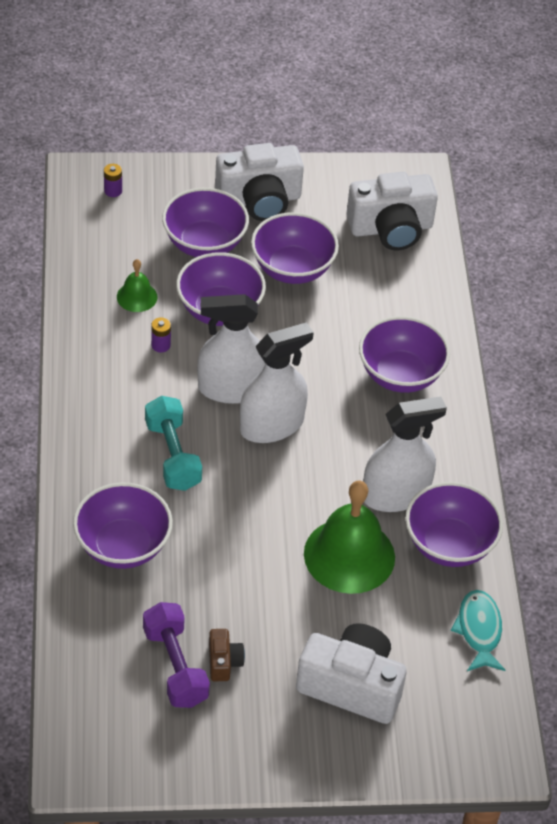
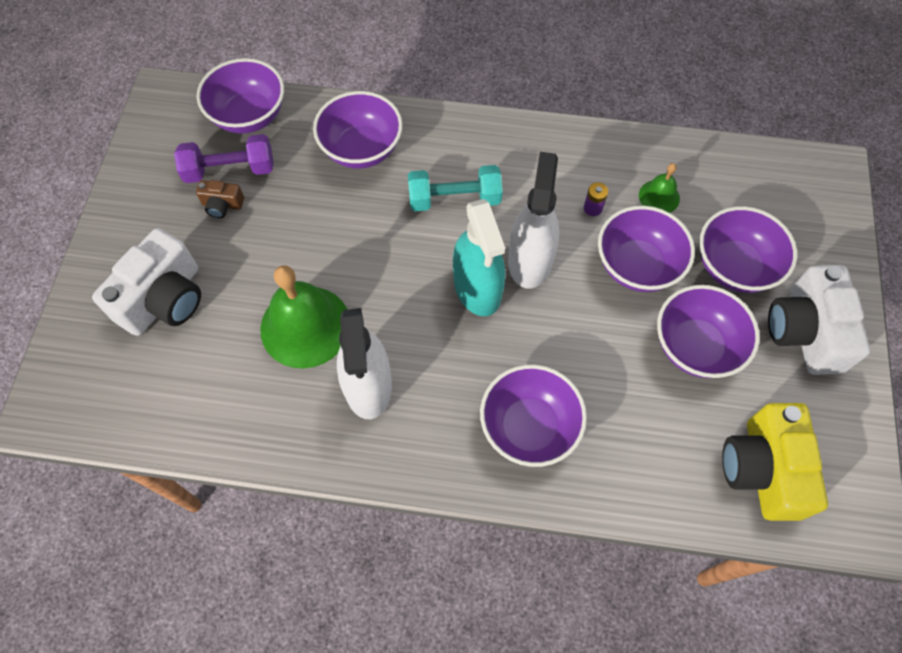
camera: 105 degrees right, 15 degrees up
purple battery [104,164,122,197] -> none
white spray bottle [240,322,314,443] -> turquoise spray bottle [453,199,505,316]
white camera [346,172,438,250] -> yellow camera [722,403,828,521]
purple bowl [405,482,503,567] -> purple bowl moved to [197,58,284,134]
turquoise fish [451,590,505,671] -> none

